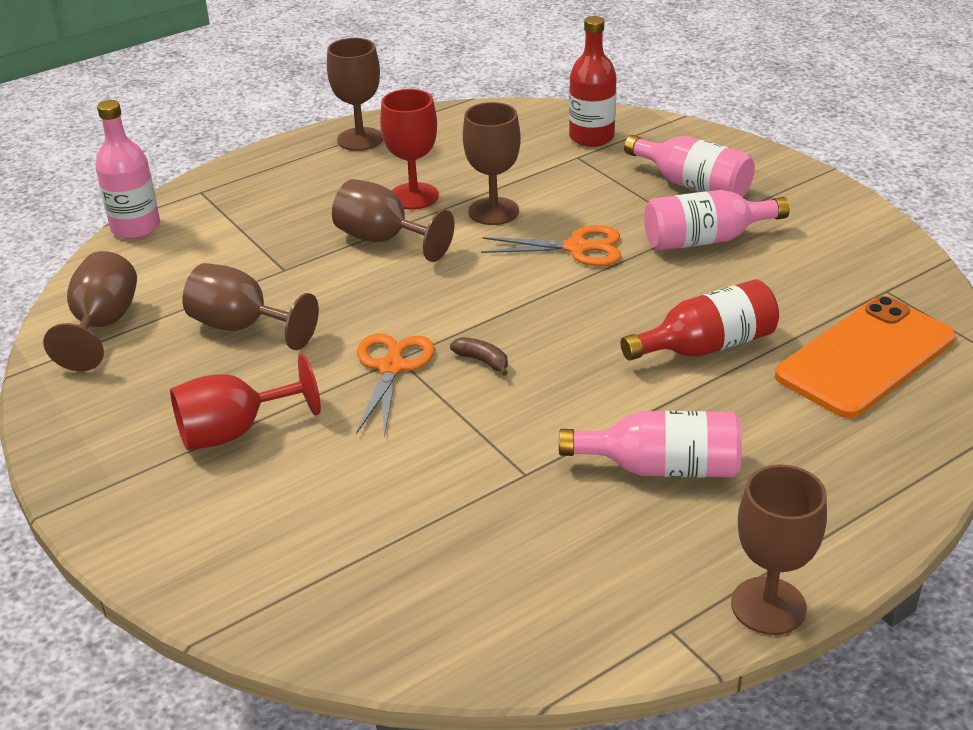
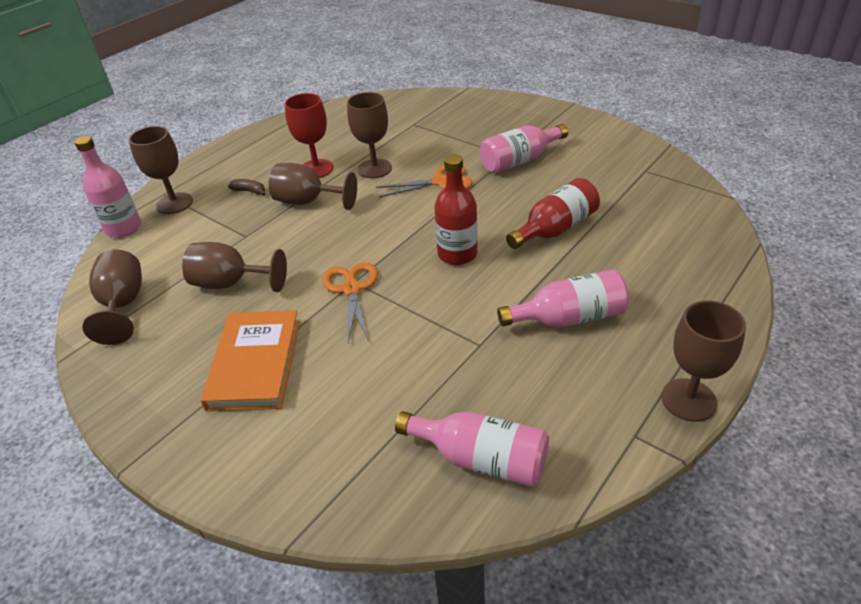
camera: 15 degrees left, 5 degrees up
red goblet [170,354,321,450] -> orange book [200,310,300,411]
brown goblet [327,38,383,151] -> brown goblet moved to [129,126,193,214]
brown banana [450,337,508,376] -> brown banana moved to [228,179,265,196]
red bottle [569,16,617,147] -> red bottle moved to [434,154,478,265]
pink bottle [624,135,755,197] -> pink bottle moved to [395,411,549,487]
orange phone [775,296,956,418] -> none

